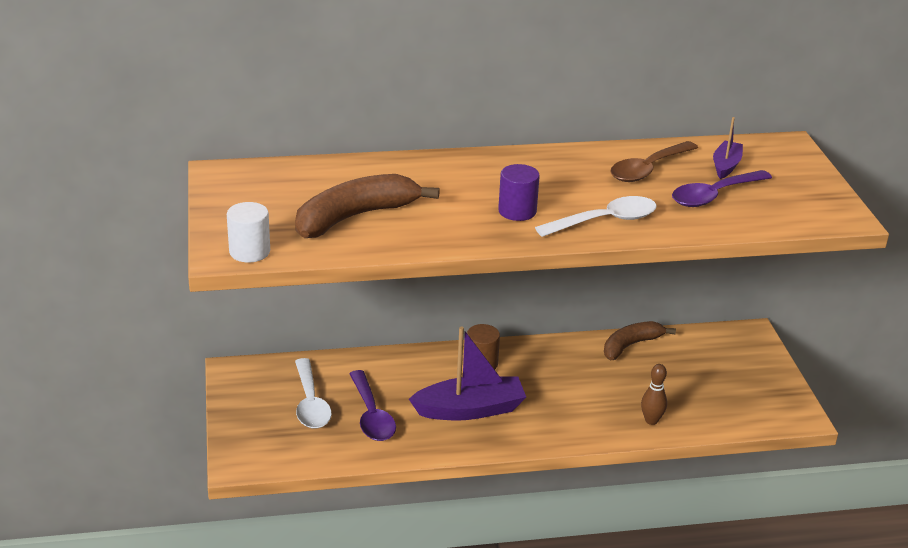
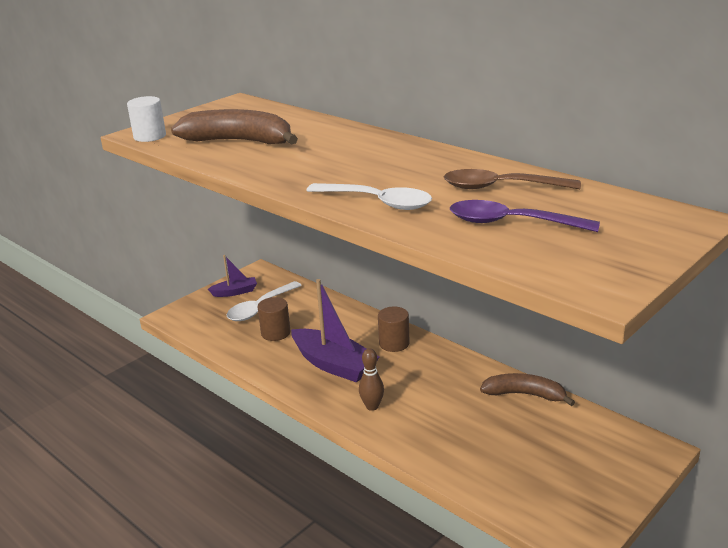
camera: 55 degrees right, 5 degrees down
purple spoon [349,370,396,441] -> brown cylinder [258,297,291,341]
purple cylinder [498,164,540,221] -> none
brown bowling pin [641,364,667,425] -> brown bowling pin moved to [359,348,384,411]
purple boat [713,117,743,179] -> purple boat moved to [208,255,257,297]

